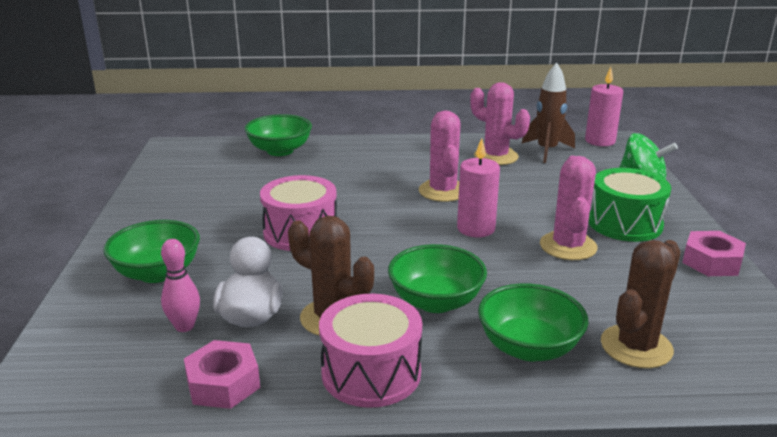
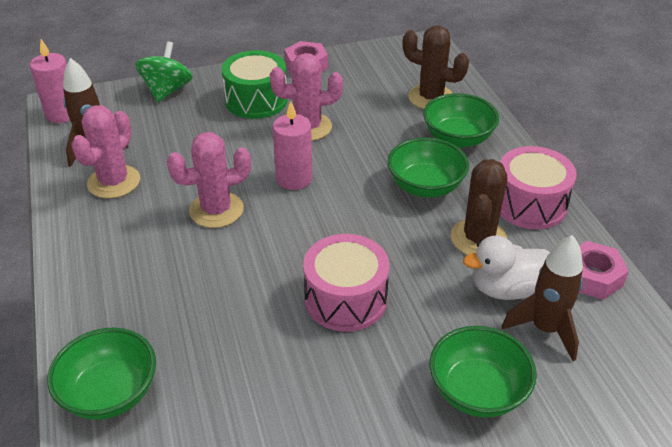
camera: 105 degrees left, 15 degrees up
pink bowling pin [161,239,200,332] -> brown rocket [501,235,583,361]

